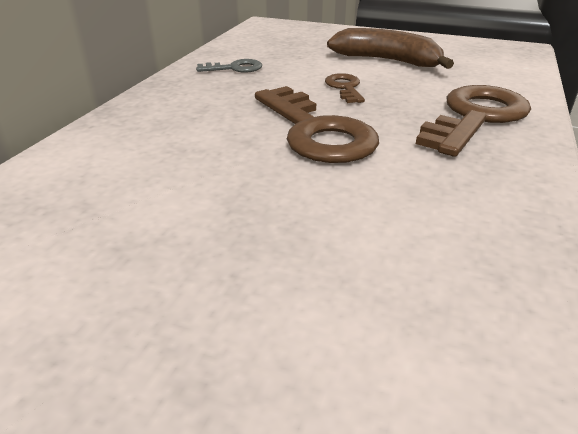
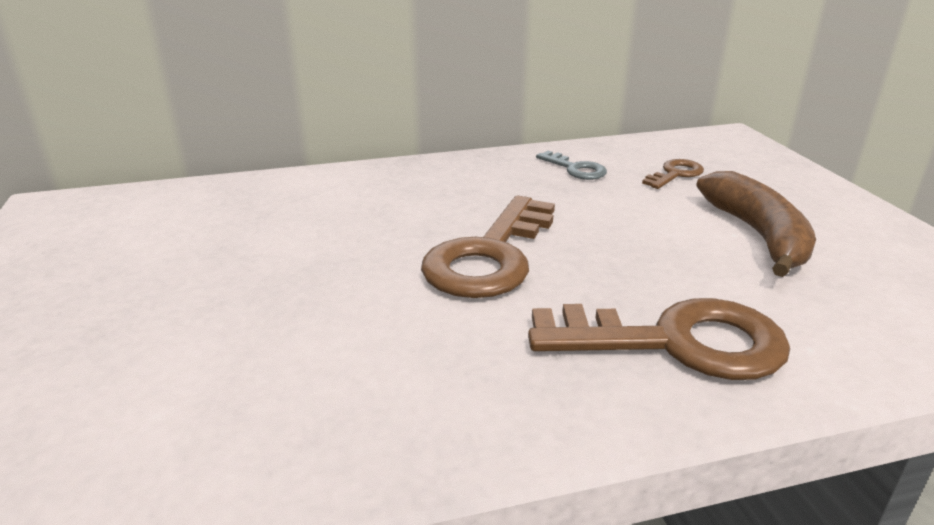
camera: 55 degrees right, 5 degrees down
brown key [325,73,365,103] -> brown key moved to [642,159,704,189]

